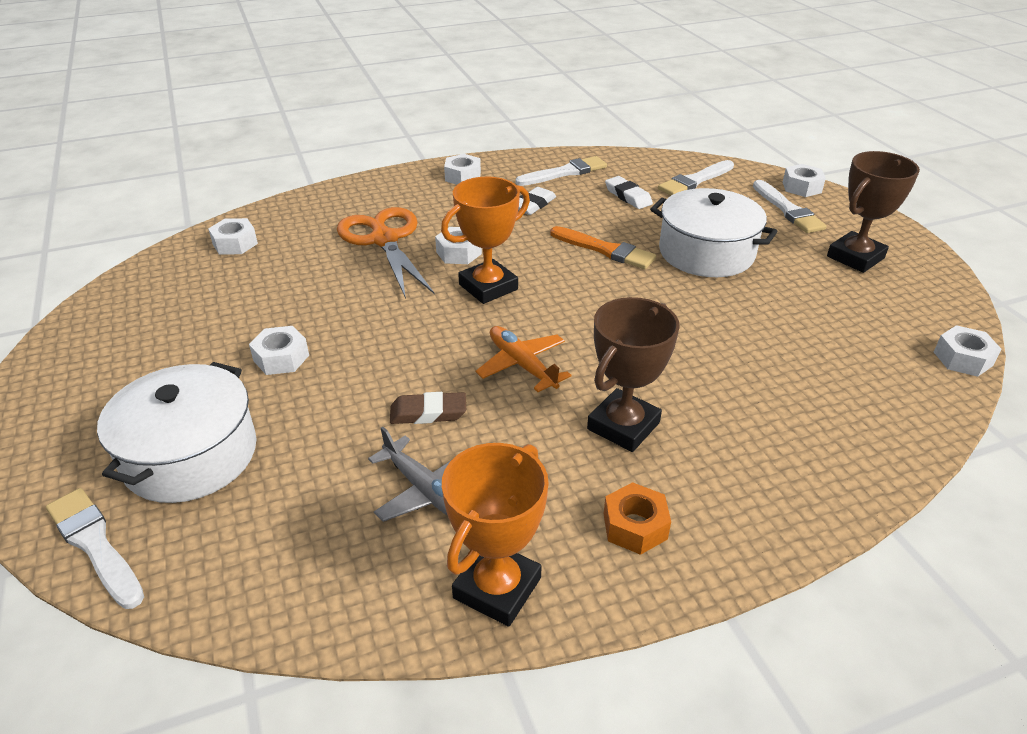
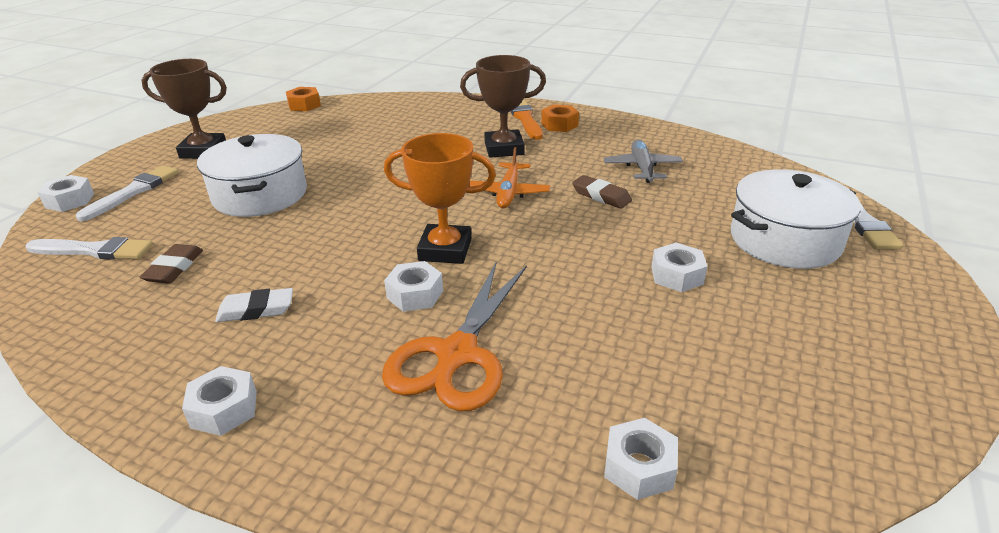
camera: 135 degrees left, 5 degrees down
orange trophy [442,443,549,627] -> none
white brush [516,156,607,186] -> none
orange brush [550,226,656,269] -> orange brush moved to [511,100,543,140]
white eraser [605,176,653,209] -> brown eraser [140,244,203,283]
white nut [934,325,1001,377] -> orange nut [286,87,321,111]

